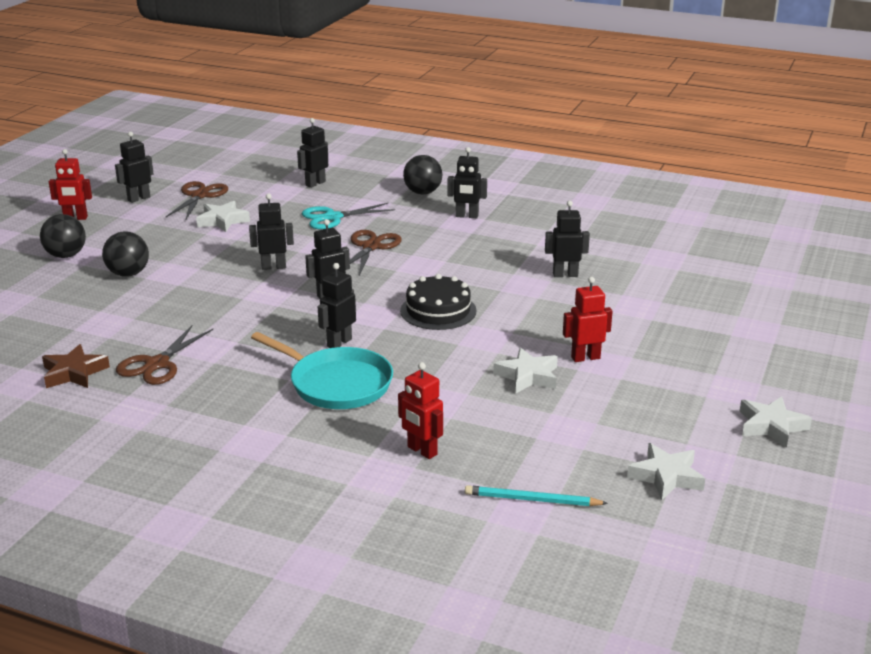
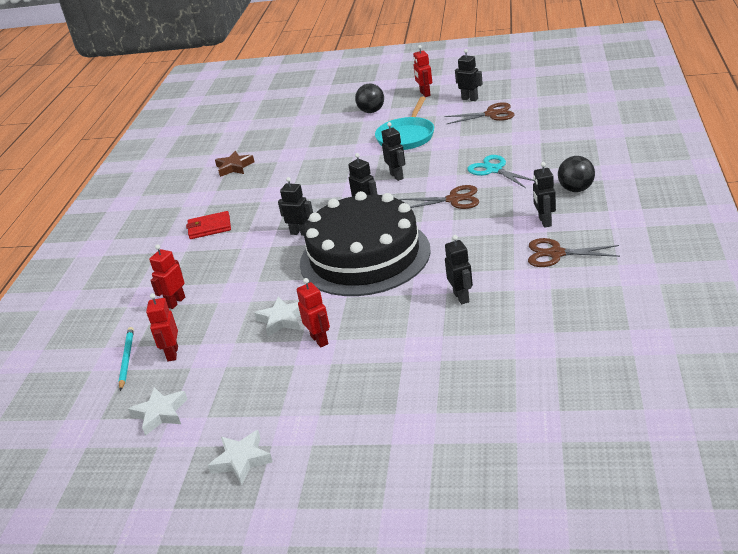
camera: 80 degrees right, 5 degrees up
black ball [102,232,149,277] -> none
brown scissors [116,324,213,385] -> brown scissors moved to [528,238,620,267]
white star [196,201,250,232] -> none
turquoise pan [251,332,393,409] -> turquoise pan moved to [375,97,434,150]
black robot [297,118,328,188] -> none
black cake [400,274,477,330] -> black cake [300,191,431,296], size x2.17
none -> red robot [146,293,178,361]
none -> red wallet [186,211,231,239]

